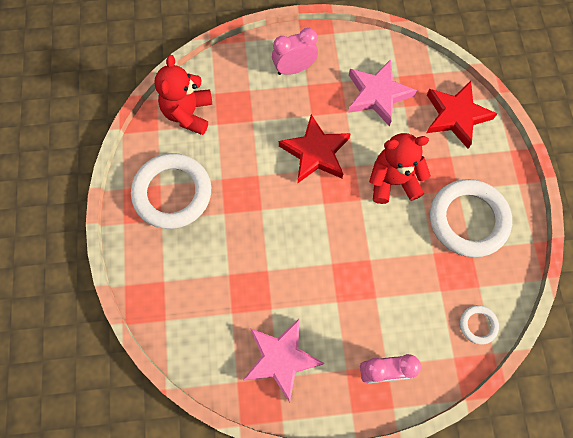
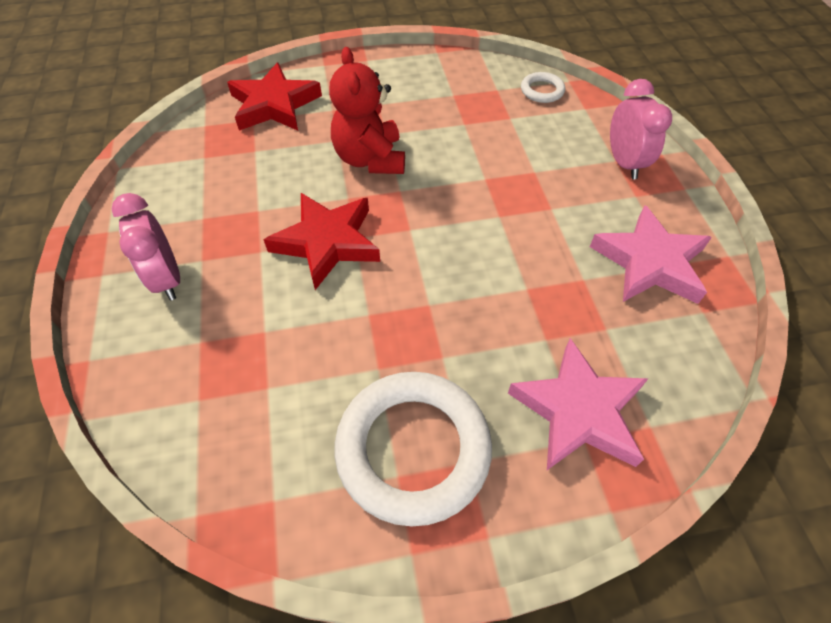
camera: 95 degrees left, 15 degrees down
red teddy bear [154,55,212,135] -> none
pink star [348,59,417,126] -> pink star moved to [508,338,649,470]
white ring [430,179,512,257] -> none

